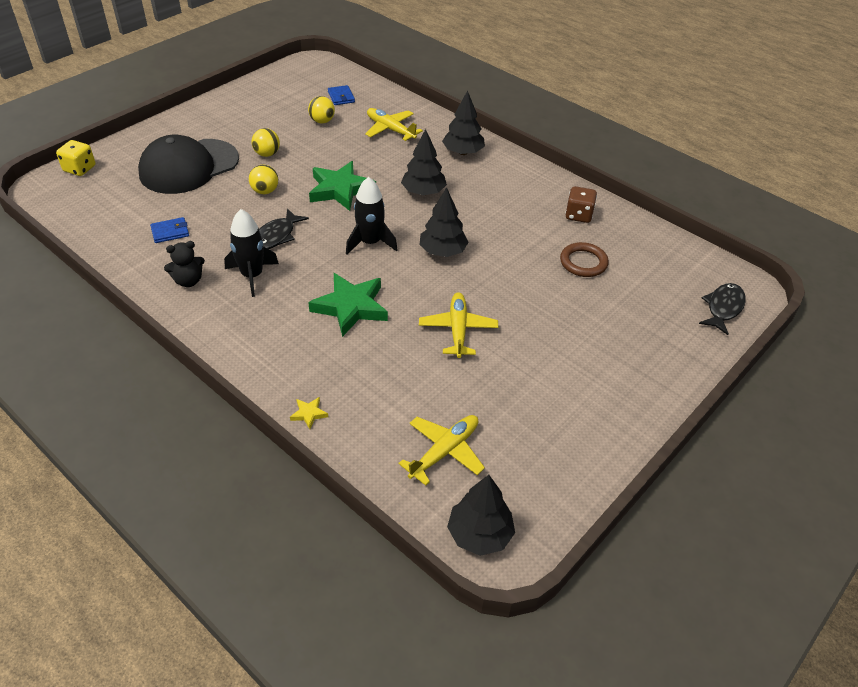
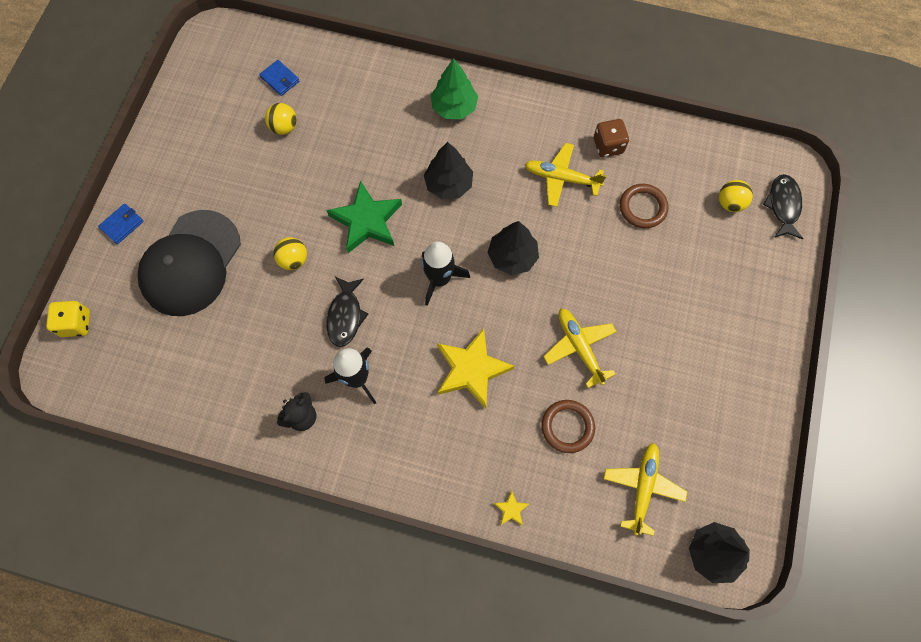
camera: 25 degrees left, 25 degrees up
blue wallet [150,217,189,243] -> blue wallet moved to [98,204,143,244]
yellow ball [251,128,280,157] -> yellow ball moved to [719,180,753,212]
green star [308,273,388,337] -> yellow star [437,328,514,409]
yellow plane [365,108,423,141] -> yellow plane moved to [524,143,607,207]
black tree [442,90,485,155] -> green tree [431,58,478,119]
none -> brown ring [542,400,595,453]

